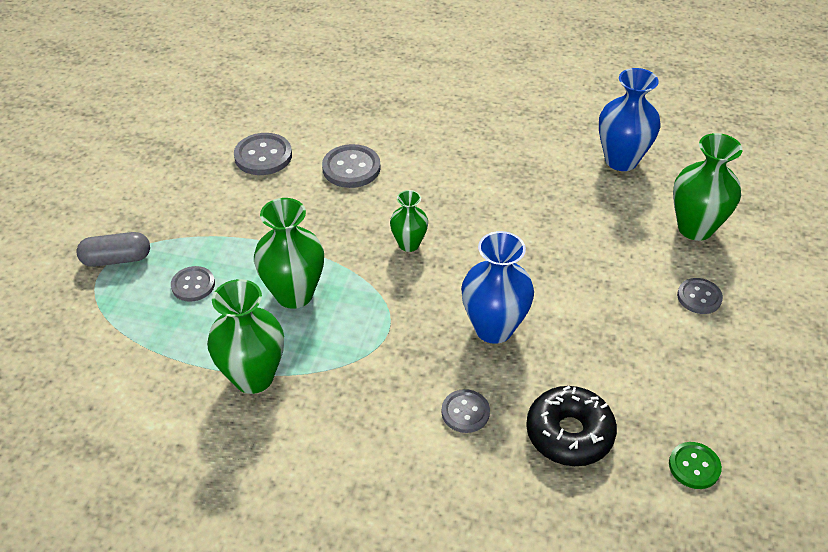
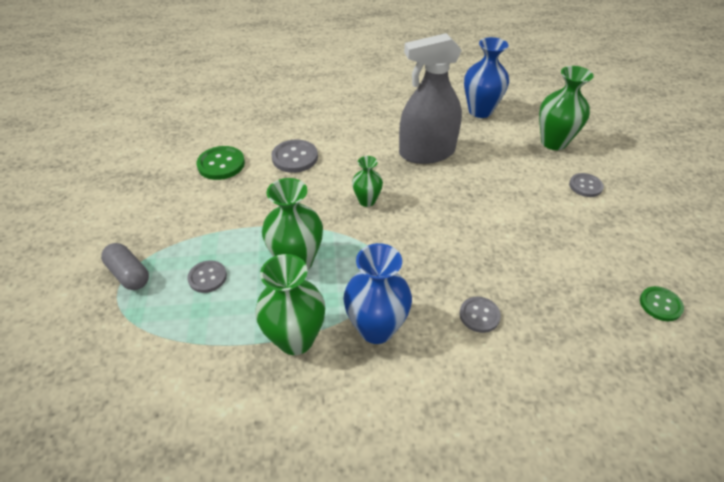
camera: 20 degrees left, 0 degrees up
grey capsule [76,232,150,267] -> grey capsule turned 75 degrees clockwise [101,243,149,290]
grey button [234,133,292,175] -> green button [196,146,245,180]
blue vase [461,231,534,344] -> blue vase moved to [343,243,412,344]
black donut [526,386,617,466] -> none
none -> grey spray bottle [399,33,462,164]

